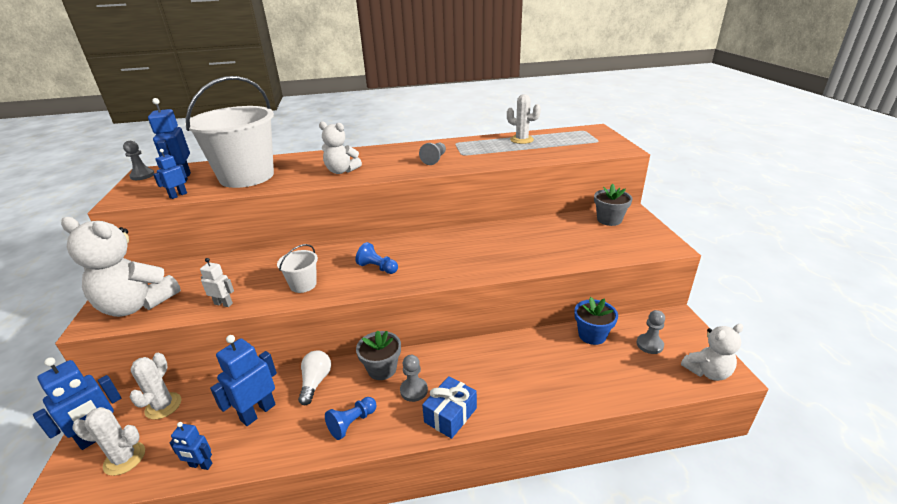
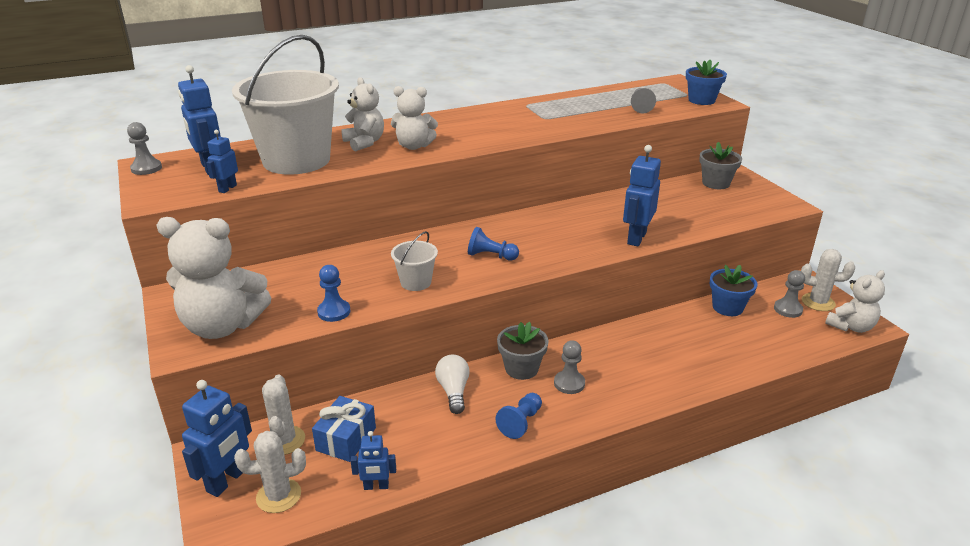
camera: 15 degrees left, 0 degrees up
white robot [200,258,234,307] -> blue pawn [317,265,351,322]
blue robot [210,335,277,426] -> blue robot moved to [623,145,661,247]
grey pawn [419,142,446,165] -> grey pawn moved to [631,88,656,113]
blue gift [422,376,477,439] -> blue gift moved to [312,396,376,462]
white cactus [507,94,541,144] -> white cactus moved to [801,249,855,311]
none -> white teddy bear [341,77,384,151]
none -> blue flower pot [686,60,727,105]

